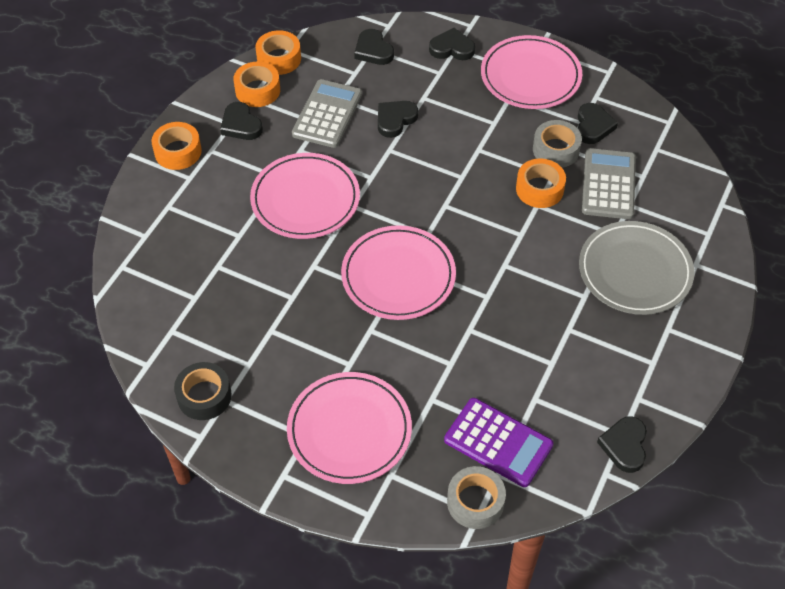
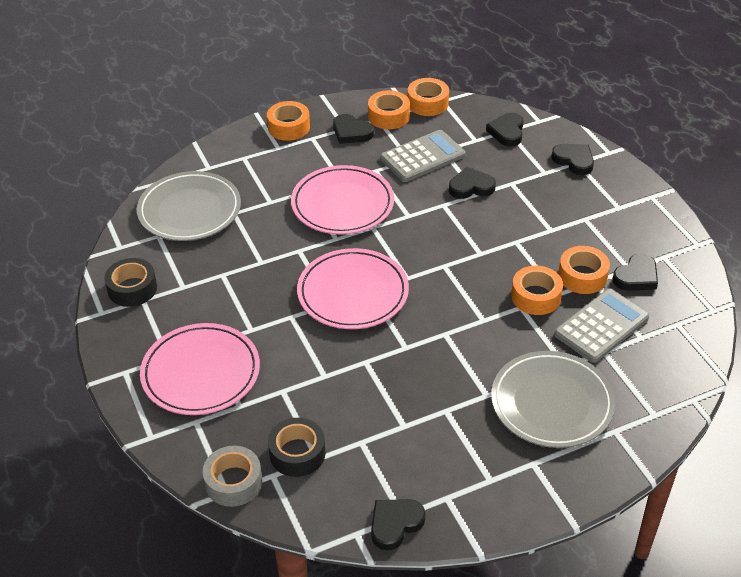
camera: 40 degrees right, 10 degrees down
black heart [220,102,263,140] -> black heart turned 60 degrees counterclockwise [333,114,374,144]
purple calculator [444,398,553,487] -> black tape [268,418,325,477]
pink plate [481,35,582,109] -> none
grey tape [533,120,582,168] -> orange tape [558,246,610,294]
none -> grey plate [137,171,241,241]

